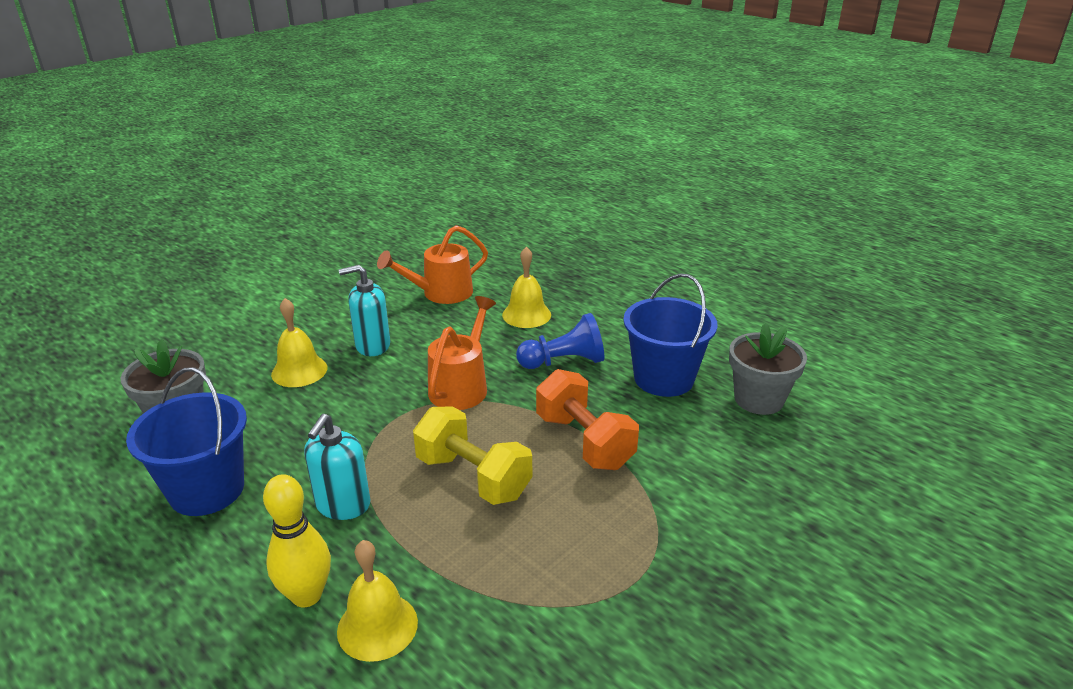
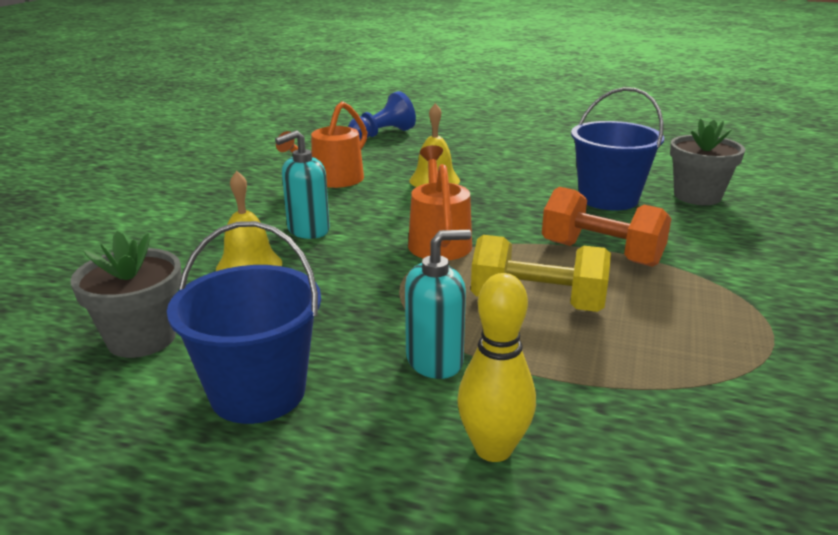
camera: 25 degrees left, 5 degrees down
turquoise soap dispenser [304,414,370,520] -> turquoise soap dispenser turned 105 degrees counterclockwise [405,230,471,379]
yellow bell [337,540,418,662] -> none
blue pawn [516,313,604,369] -> blue pawn moved to [348,91,416,140]

